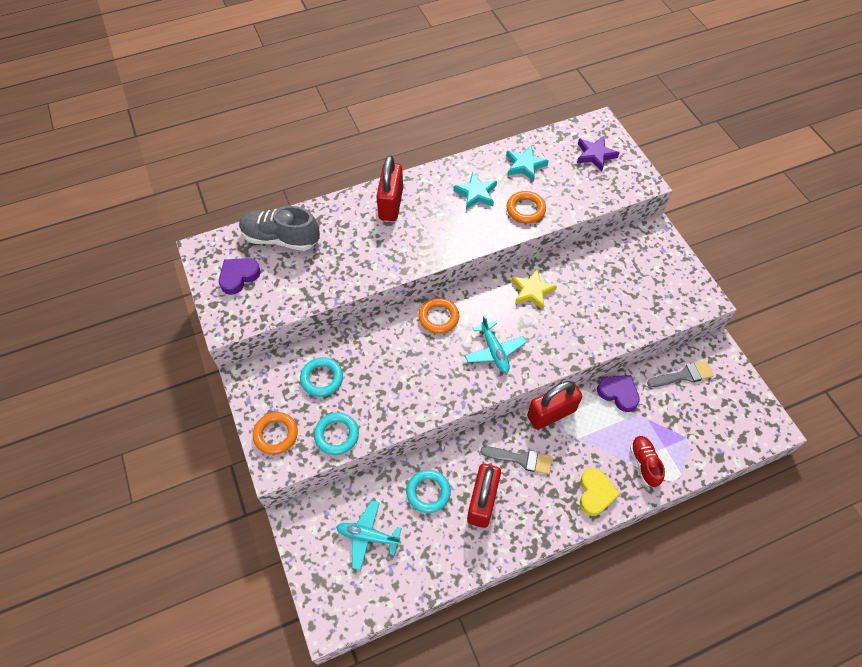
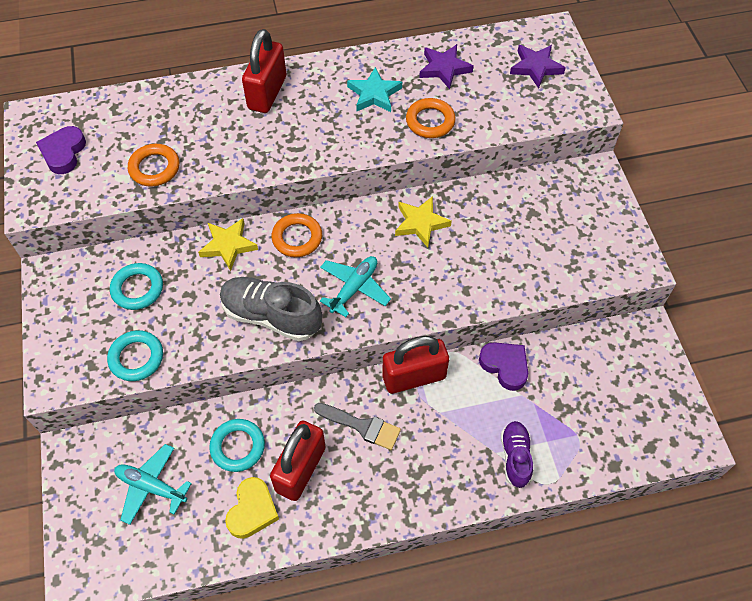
camera: 10 degrees right, 0 degrees up
purple heart [219,258,261,295] -> purple heart turned 45 degrees counterclockwise [36,126,86,174]
grey shoe [239,206,320,251] -> grey shoe moved to [220,277,322,341]
orange ring [253,412,298,455] -> orange ring moved to [128,144,180,187]
turquoise plane [465,315,526,373] -> turquoise plane turned 135 degrees counterclockwise [320,256,391,317]
turquoise star [506,145,549,182] -> purple star [419,44,474,89]
yellow heart [580,468,620,516] -> yellow heart moved to [225,477,279,539]
red shoe [630,436,665,487] -> purple shoe [501,421,533,488]
grey brush [647,361,714,387] -> none
none -> yellow star [198,218,258,271]

